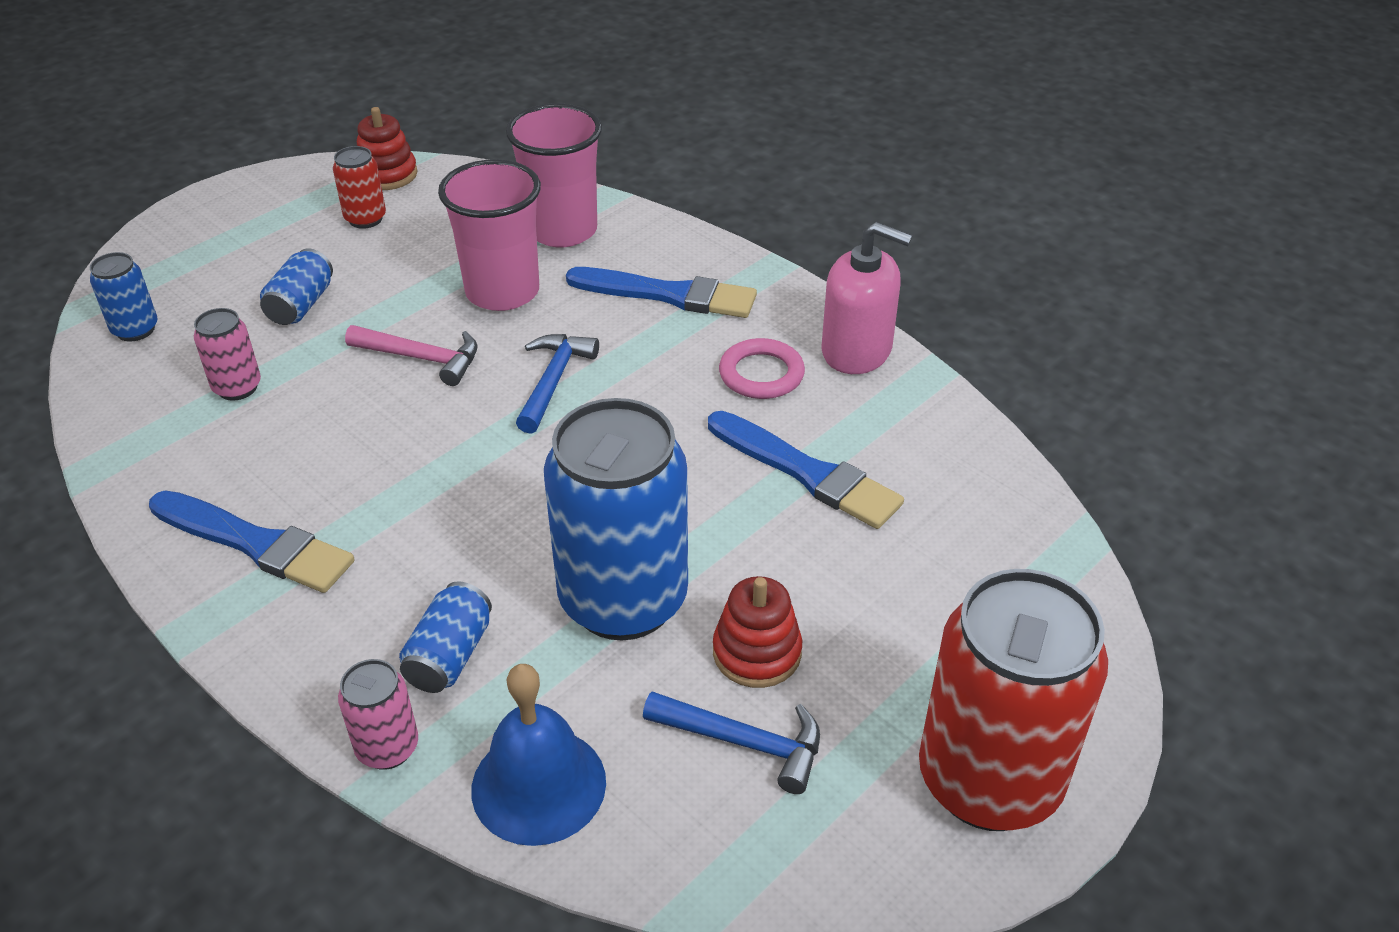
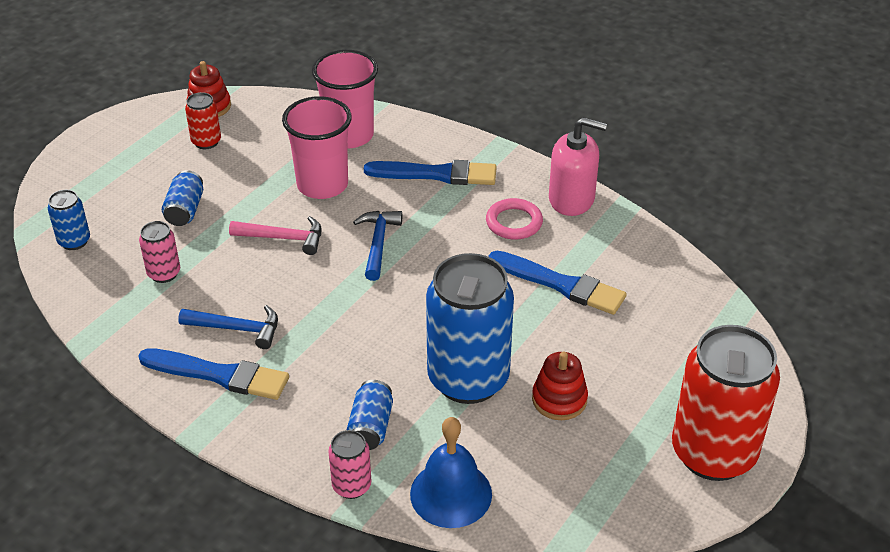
camera: 10 degrees left, 0 degrees up
blue hammer [643,691,820,794] -> blue hammer moved to [178,305,278,349]

